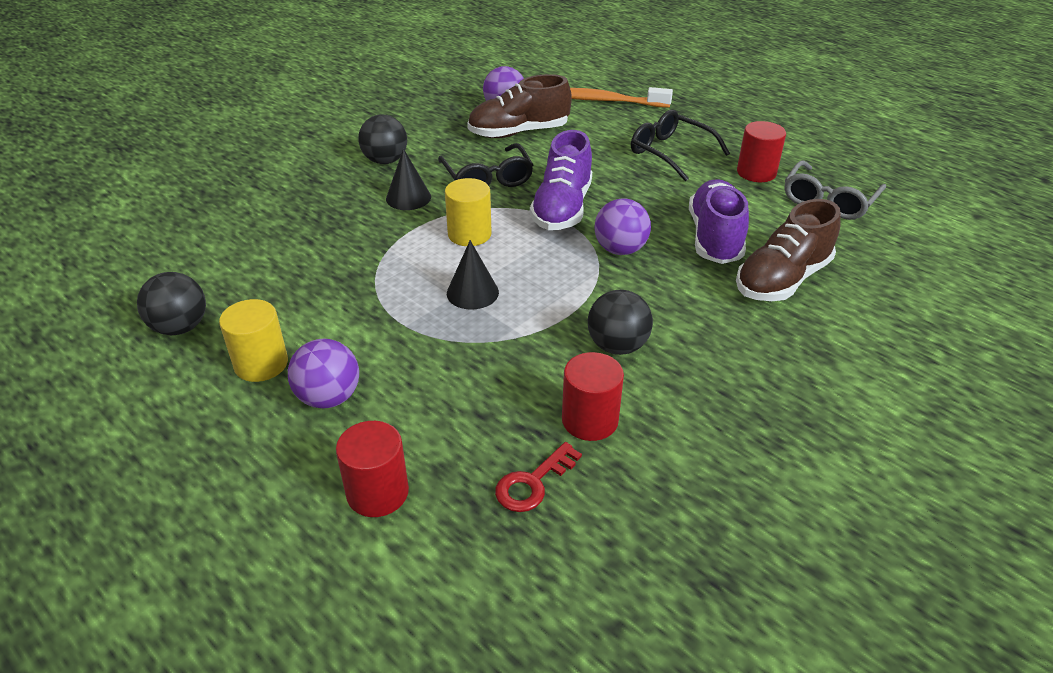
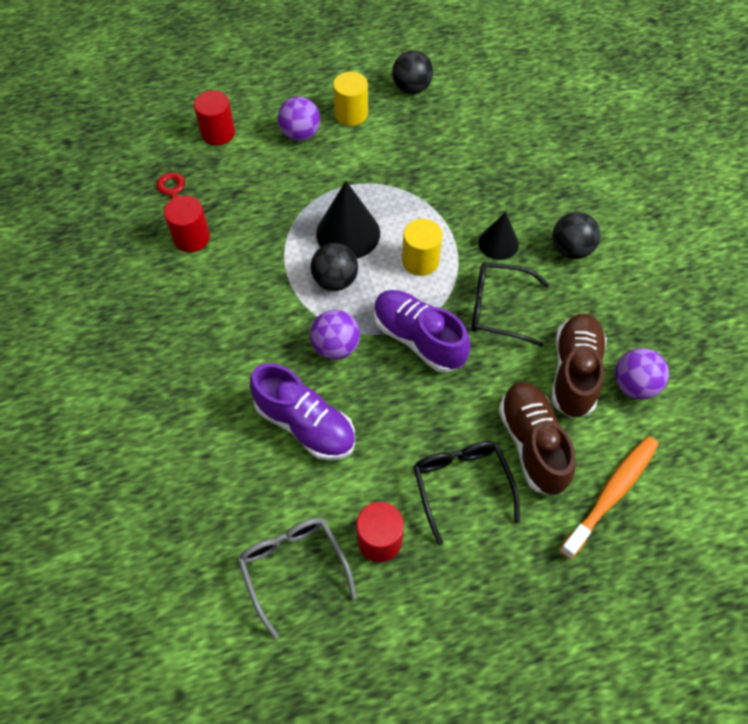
camera: 120 degrees right, 20 degrees up
black cone [447,240,499,310] -> black cone [316,181,380,259], size x1.60
black ball [588,290,653,355] -> black ball moved to [311,243,358,291]
black glasses [631,110,730,182] -> black glasses turned 90 degrees counterclockwise [413,441,520,545]
brown shoe [736,199,841,301] -> brown shoe moved to [499,382,576,495]

